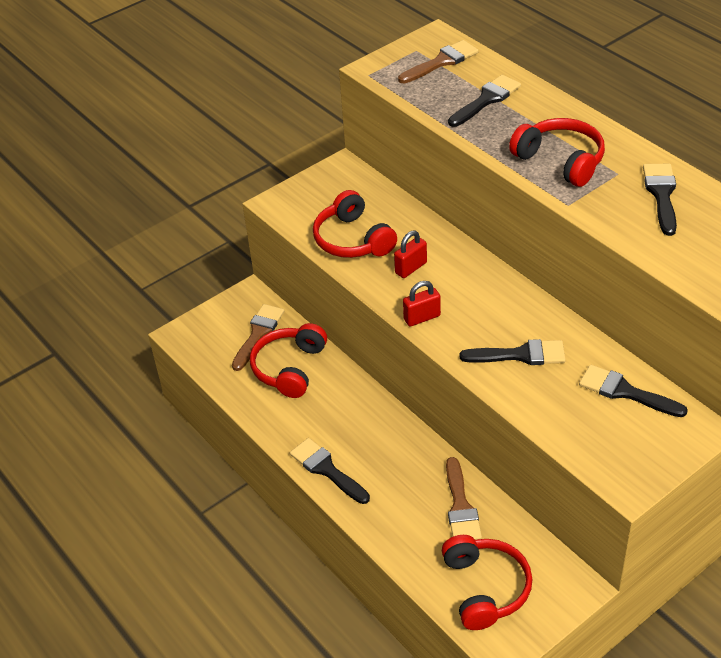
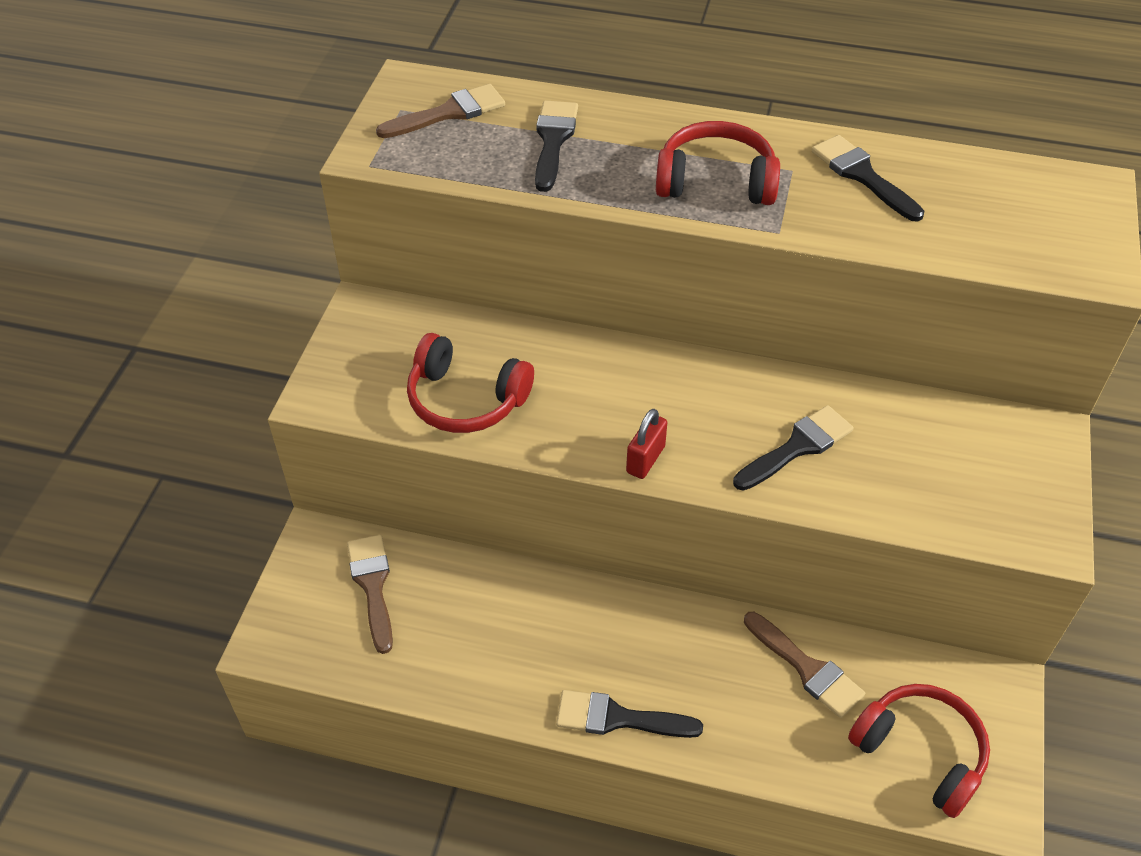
camera: 40 degrees left, 5 degrees up
red headphones [250,323,327,398] -> none
red padlock [394,231,427,278] -> none
brown brush [398,40,478,83] -> brown brush turned 45 degrees clockwise [376,84,505,138]
black brush [579,365,688,417] -> none

